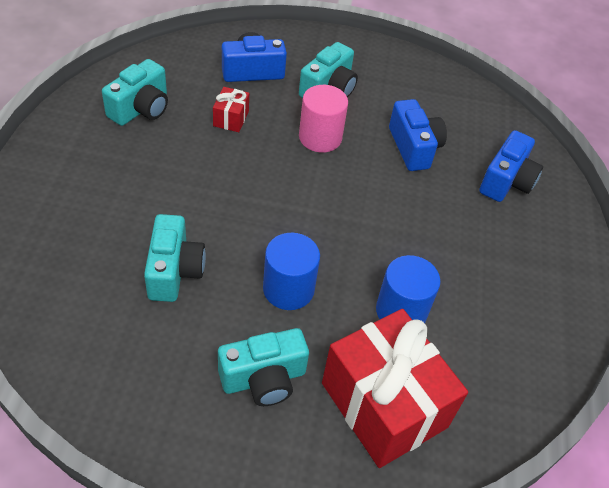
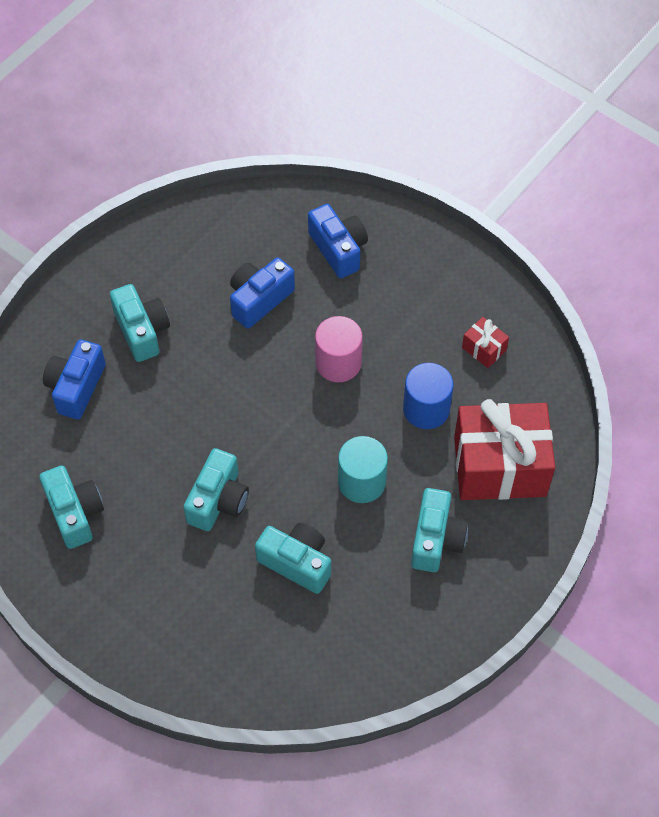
camera: 55 degrees left, 10 degrees up
red gift [213,87,249,132] -> red gift moved to [462,317,509,368]
blue cylinder [263,233,320,310] -> turquoise cylinder [338,436,388,503]
pink cylinder [299,85,348,153] -> pink cylinder moved to [315,316,363,382]
blue camera [389,99,447,171] -> blue camera turned 60 degrees counterclockwise [230,257,295,329]
none -> turquoise camera [183,448,249,531]

